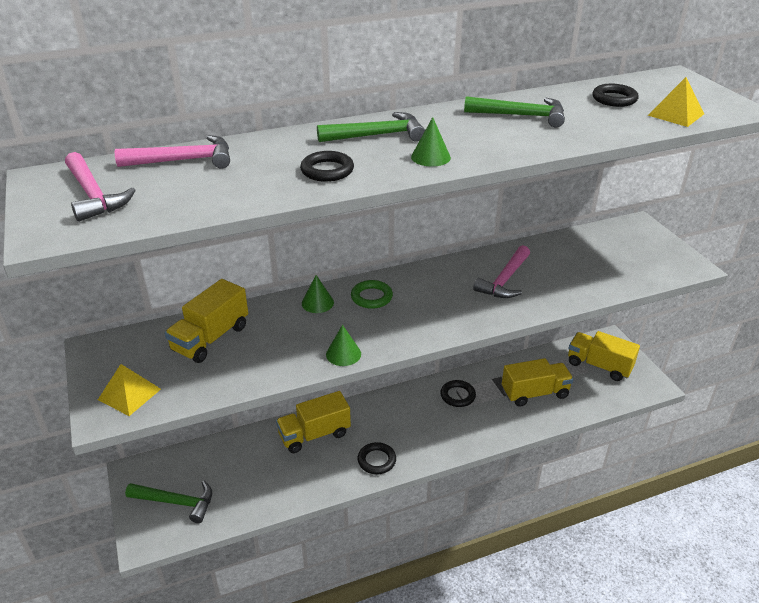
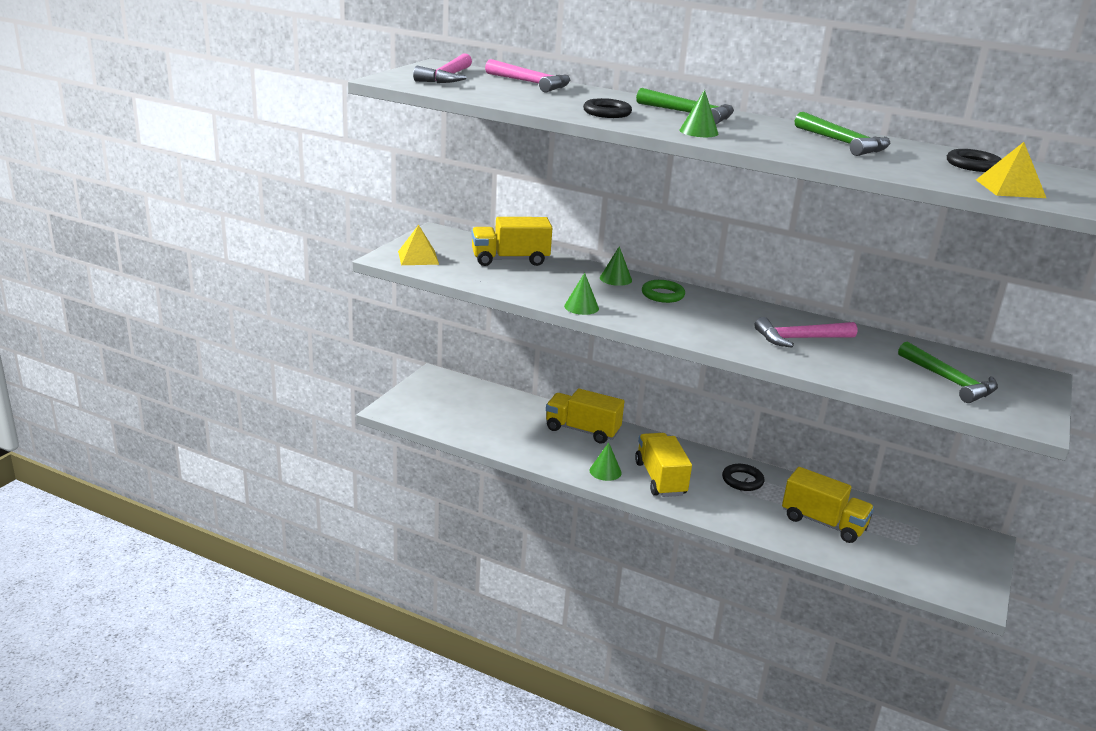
camera: 45 degrees right, 10 degrees down
green hammer [125,481,212,523] -> green hammer moved to [898,341,998,403]
black ring [358,442,396,474] -> green cone [589,442,622,481]
yellow truck [568,331,640,381] -> yellow truck moved to [635,433,692,497]

